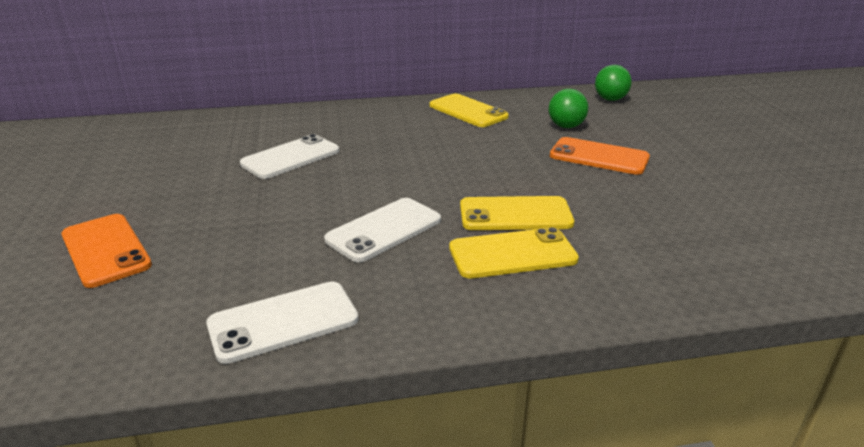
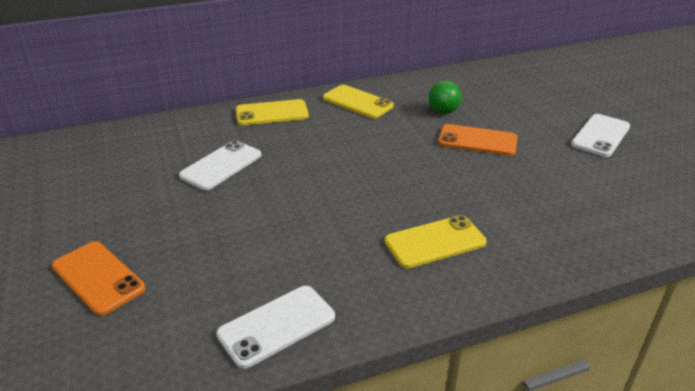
camera: 10 degrees left, 5 degrees up
white phone [324,198,441,262] -> white phone moved to [571,114,630,157]
yellow phone [460,196,574,230] -> yellow phone moved to [236,99,309,125]
green ball [595,65,632,101] -> none

